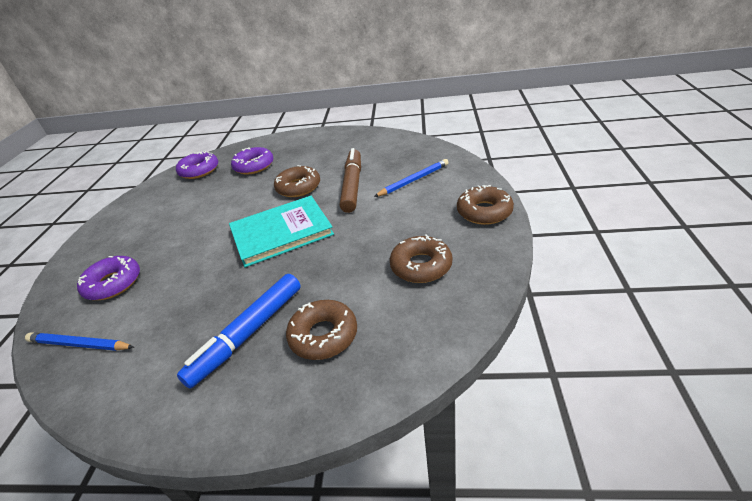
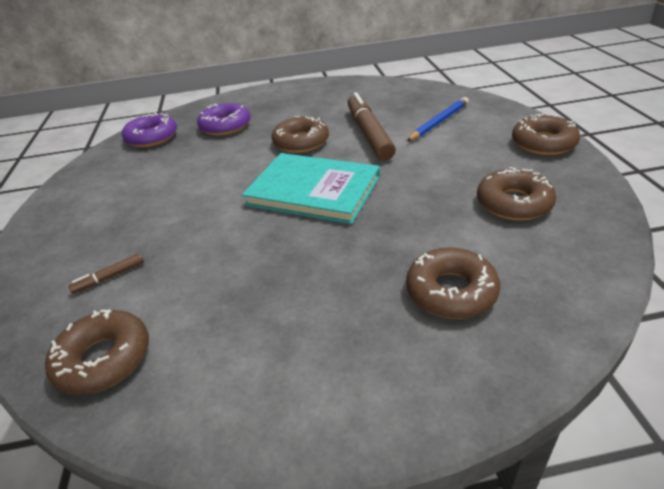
camera: 15 degrees left, 0 degrees up
blue pencil [25,332,134,351] -> brown donut [45,310,149,395]
purple donut [77,256,140,300] -> brown marker [69,253,144,293]
blue marker [177,274,301,389] -> none
turquoise book [229,196,334,267] -> turquoise book turned 60 degrees clockwise [242,153,380,224]

